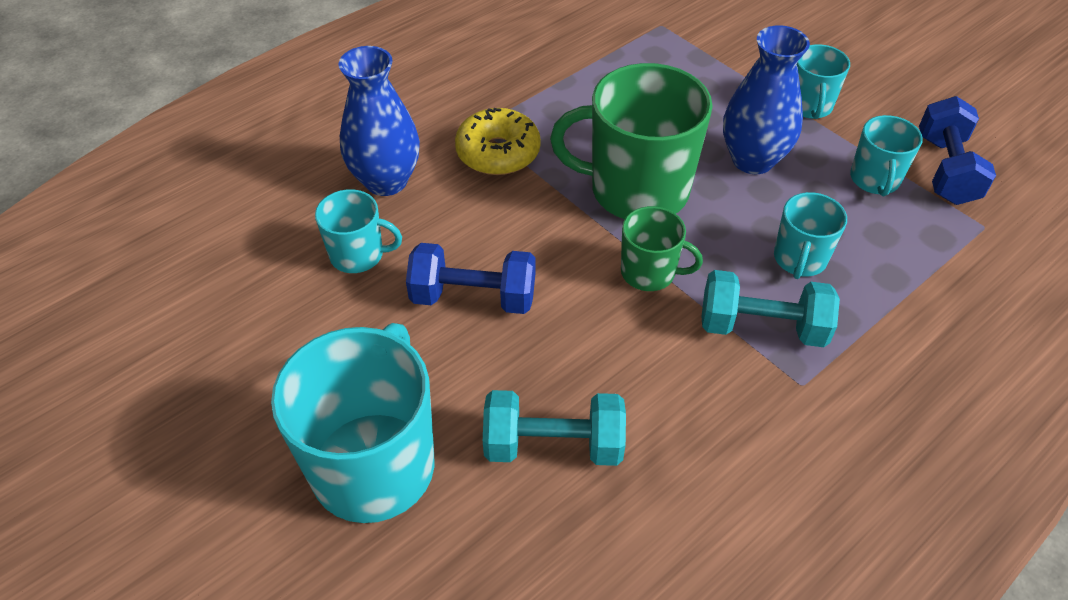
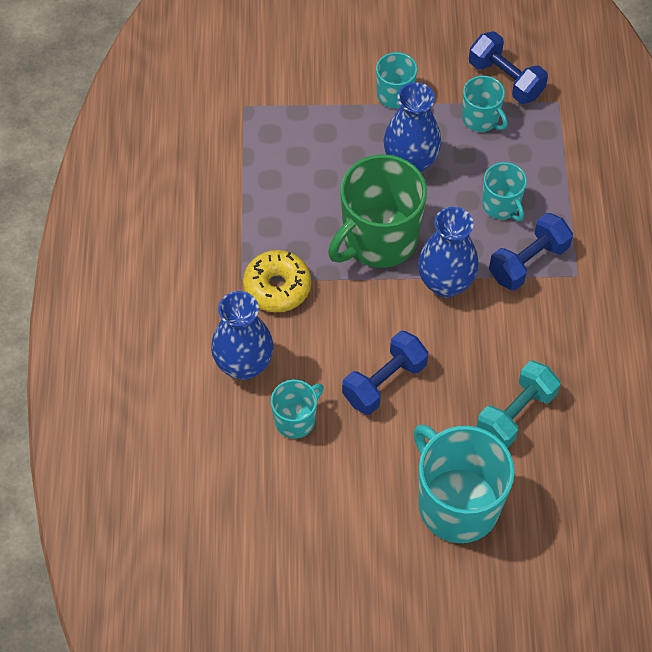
camera: 50 degrees left, 10 degrees up
green mug [621,206,703,291] -> blue vase [418,207,479,298]
turquoise dumbbell [702,270,840,347] -> blue dumbbell [489,213,573,290]

